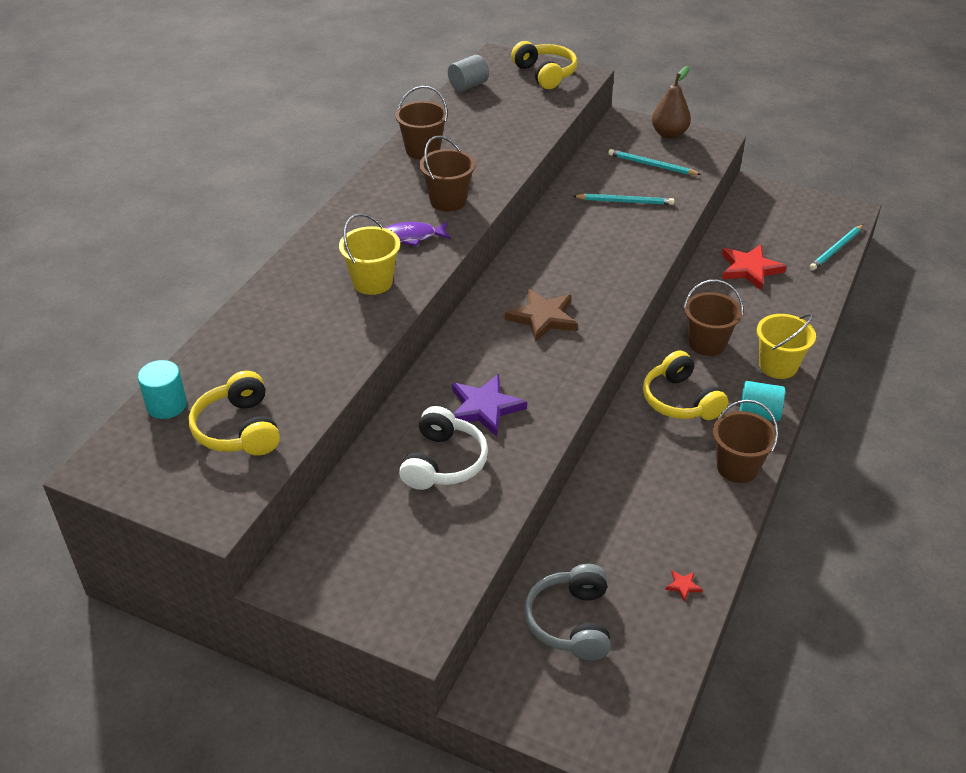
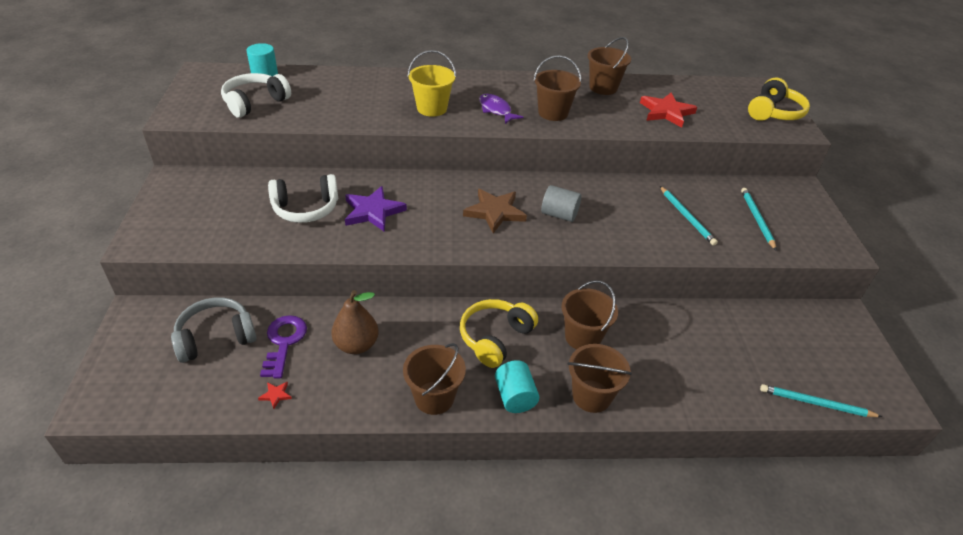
camera: 60 degrees right, 0 degrees up
yellow headphones [189,371,280,456] -> white headphones [221,73,291,118]
grey cylinder [448,55,489,92] -> grey cylinder moved to [541,185,581,222]
brown pear [652,66,691,139] -> brown pear moved to [331,290,379,354]
red star [722,245,786,290] -> red star moved to [640,93,697,127]
yellow bucket [757,314,816,379] -> brown bucket [568,344,632,413]
none -> purple key [260,315,307,378]

